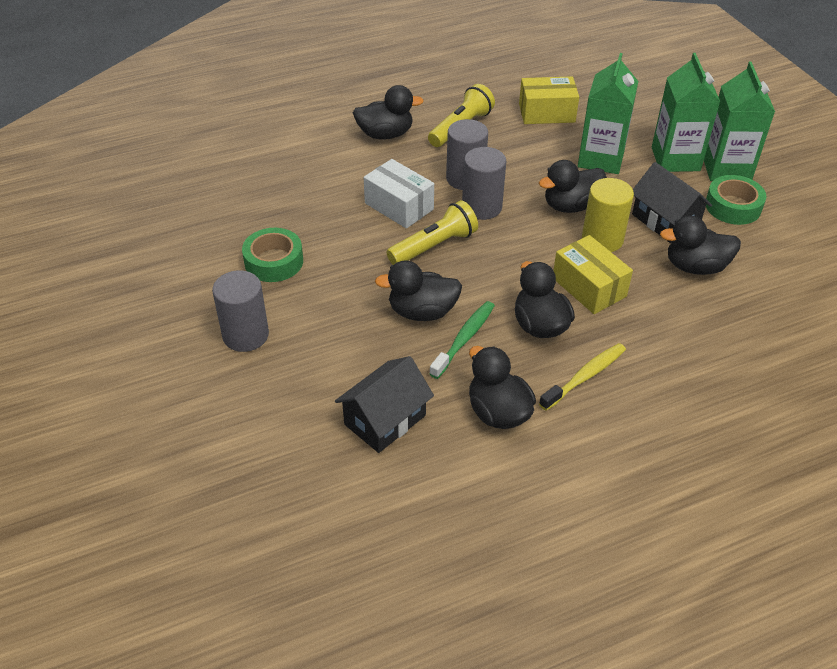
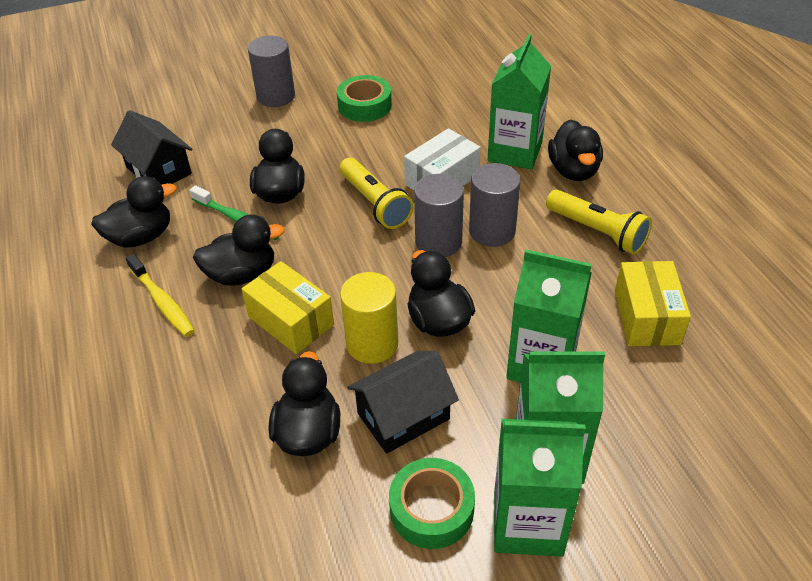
camera: 95 degrees right, 0 degrees up
yellow box [553,235,633,314] -> yellow box turned 75 degrees clockwise [242,261,334,354]
none -> green carton [488,34,551,170]

